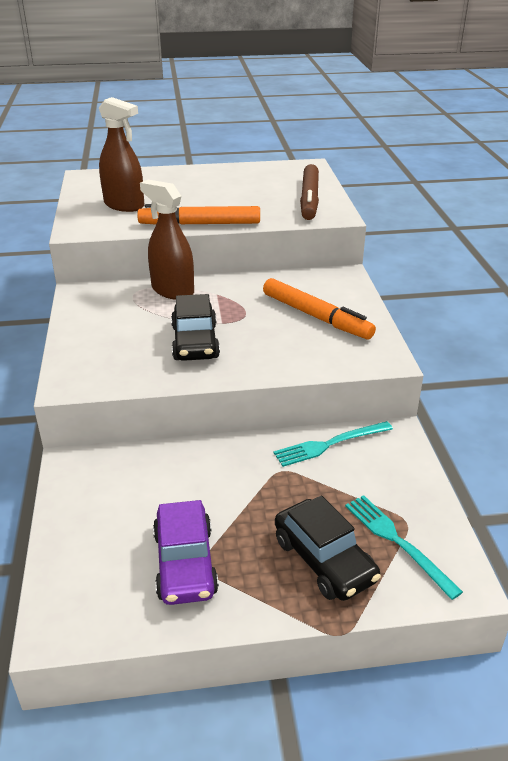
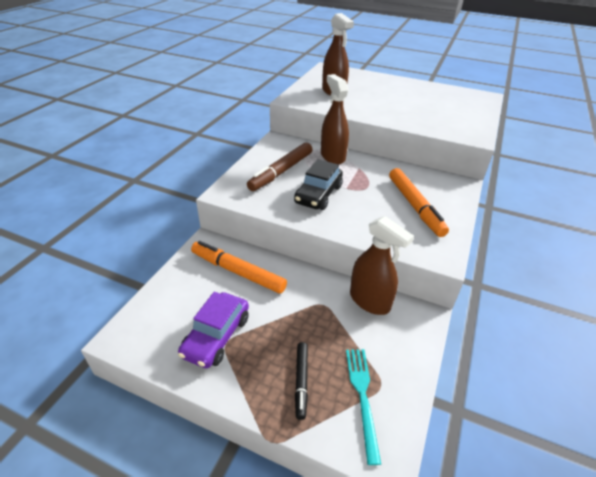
camera: 30 degrees right, 5 degrees up
orange marker [137,204,260,224] -> orange marker moved to [191,241,287,294]
turquoise fork [274,421,393,467] -> brown spray bottle [350,216,414,315]
black car [275,495,381,601] -> black marker [295,342,308,420]
brown marker [300,164,319,220] -> brown marker moved to [247,143,312,191]

